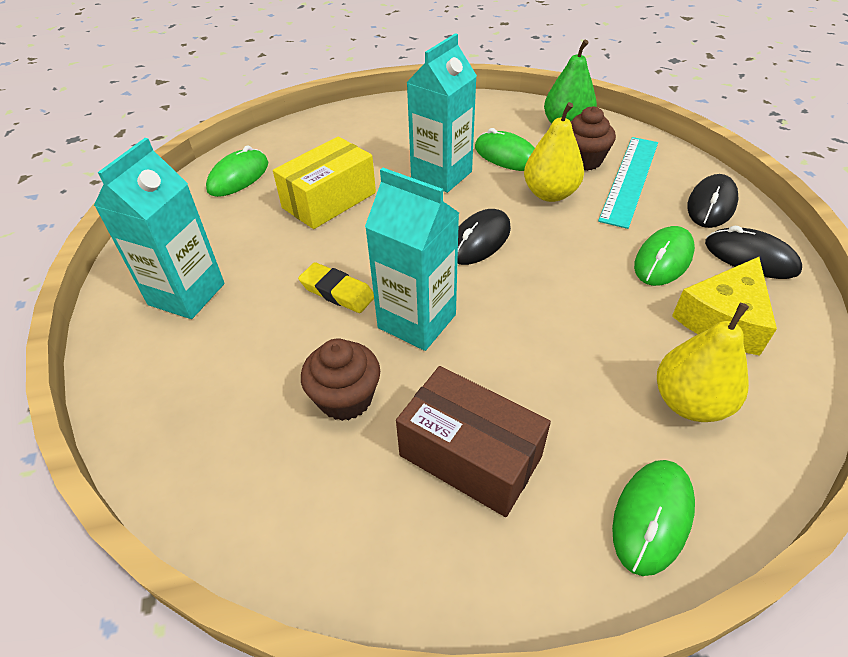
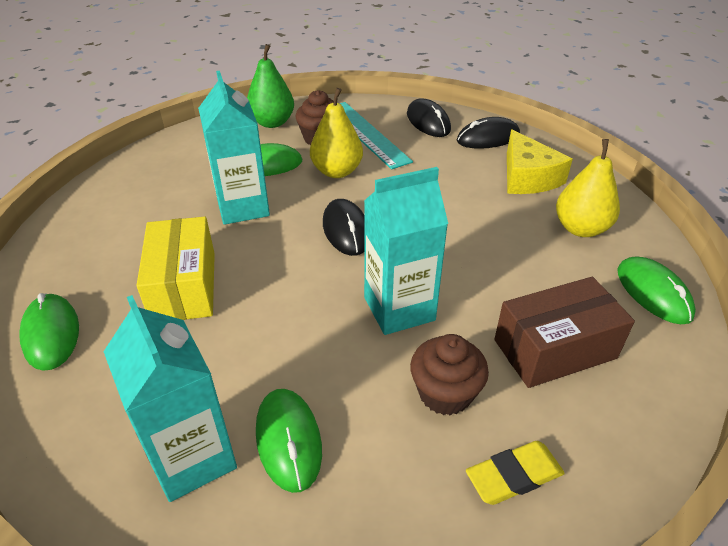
camera: 55 degrees left, 5 degrees down
yellow eraser [298,262,374,313] -> yellow eraser moved to [466,441,565,505]
green mouse [634,226,695,286] -> green mouse moved to [256,389,322,493]

